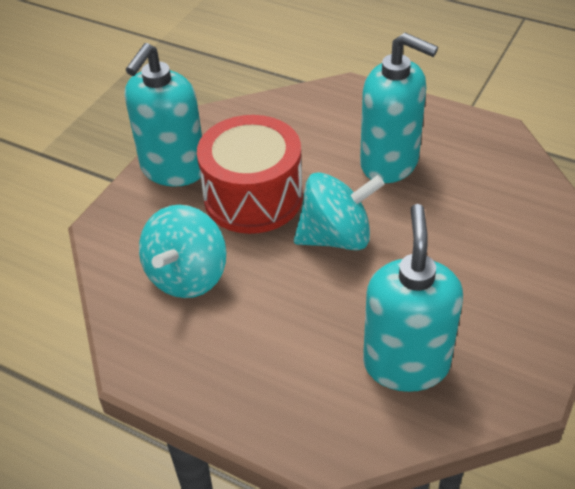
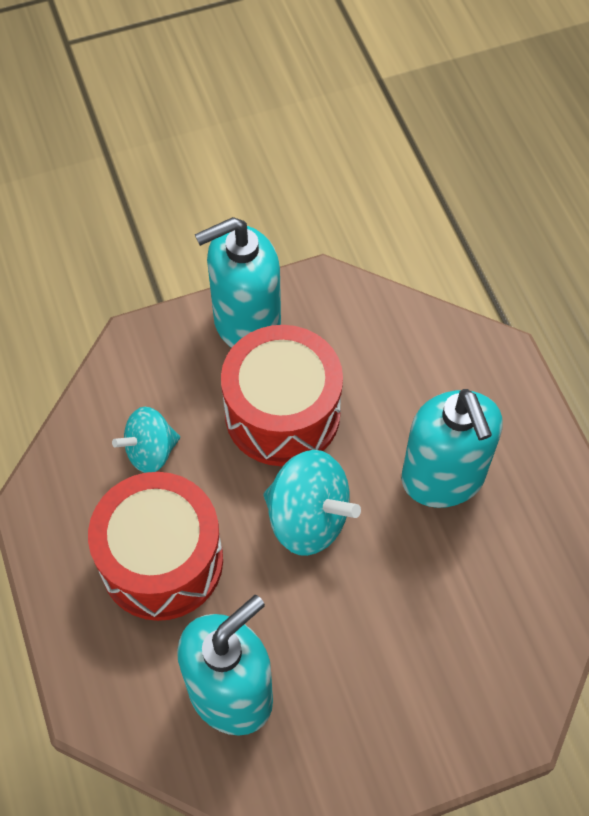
camera: 40 degrees right, 15 degrees up
turquoise spinning top [139,205,227,298] -> turquoise spinning top [112,407,180,473], size x0.66
none -> red drum [88,472,223,621]

